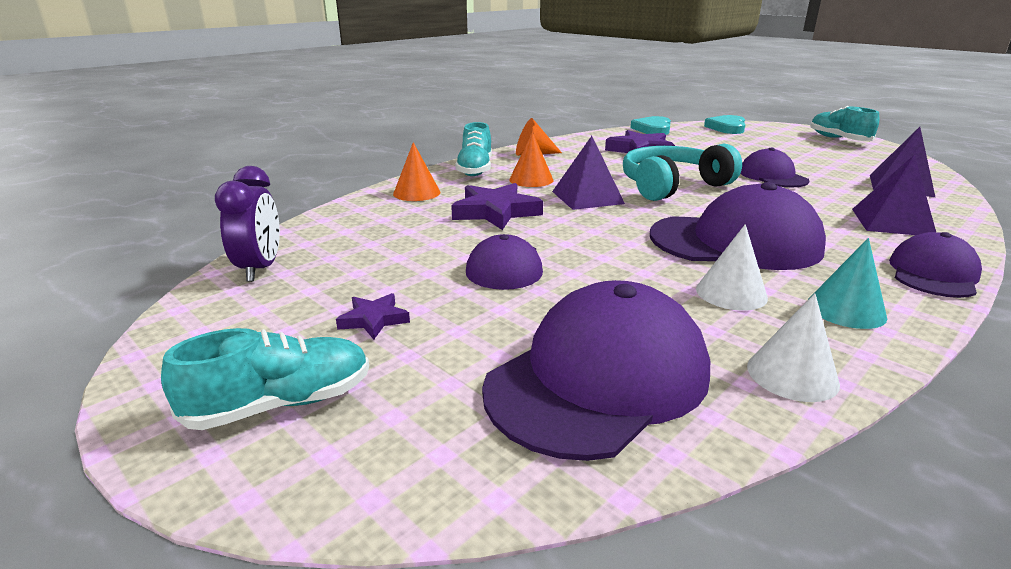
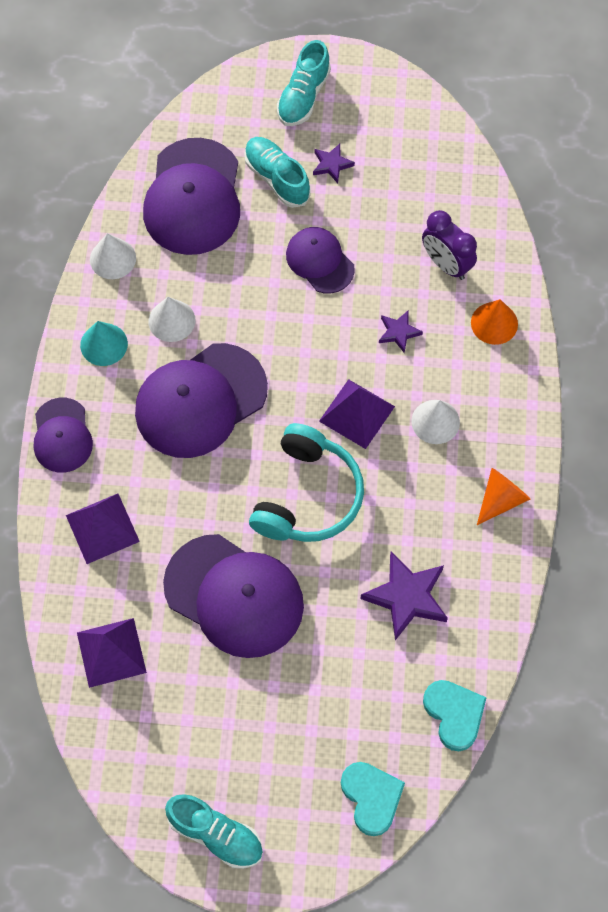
camera: 140 degrees right, 40 degrees up
purple clock [215,166,280,282] -> purple clock moved to [422,210,477,280]
purple star [451,183,543,230] -> purple star [379,311,423,353], size x0.54
turquoise shoe [455,122,492,176] -> turquoise shoe moved to [244,137,311,208]
orange cone [509,132,554,187] -> white cone [411,400,460,444]
purple cap [740,147,809,187] -> purple cap [163,534,304,658], size x1.75

